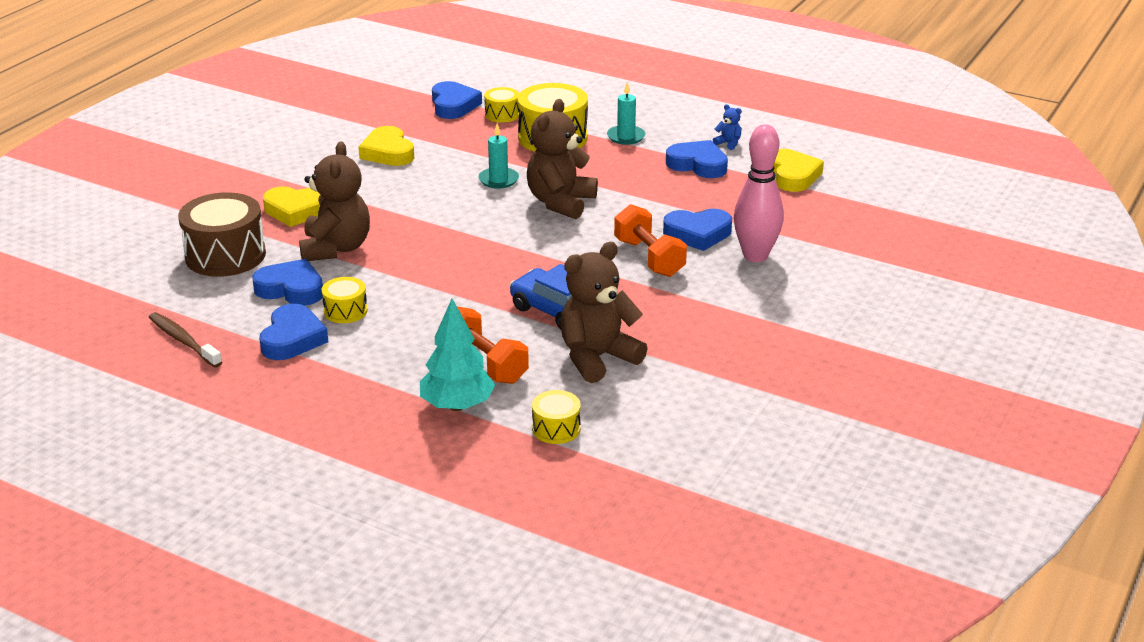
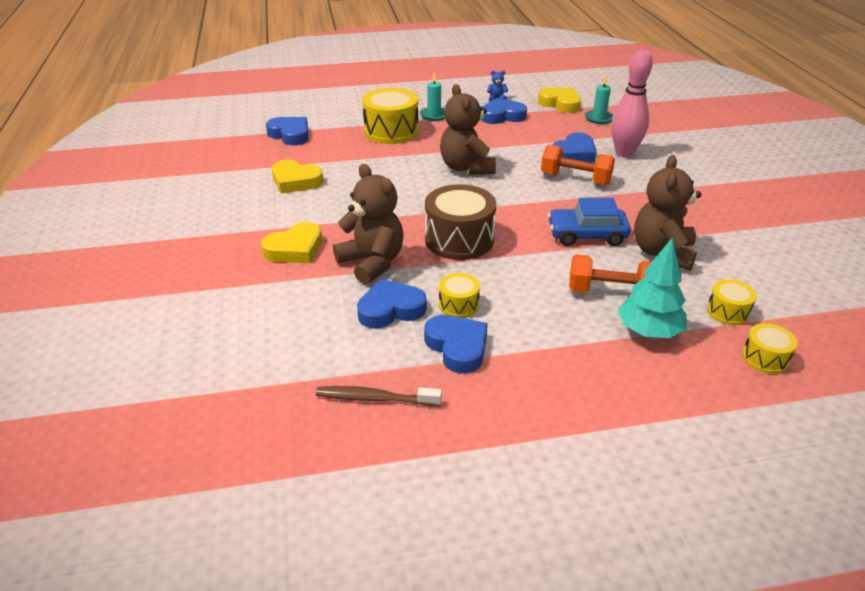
camera: 40 degrees left, 5 degrees up
brown drum [178,192,266,277] -> brown drum moved to [425,184,496,260]
turquoise candle [478,123,519,189] -> turquoise candle moved to [585,75,613,124]
yellow drum [484,87,520,123] -> yellow drum moved to [742,323,798,374]

